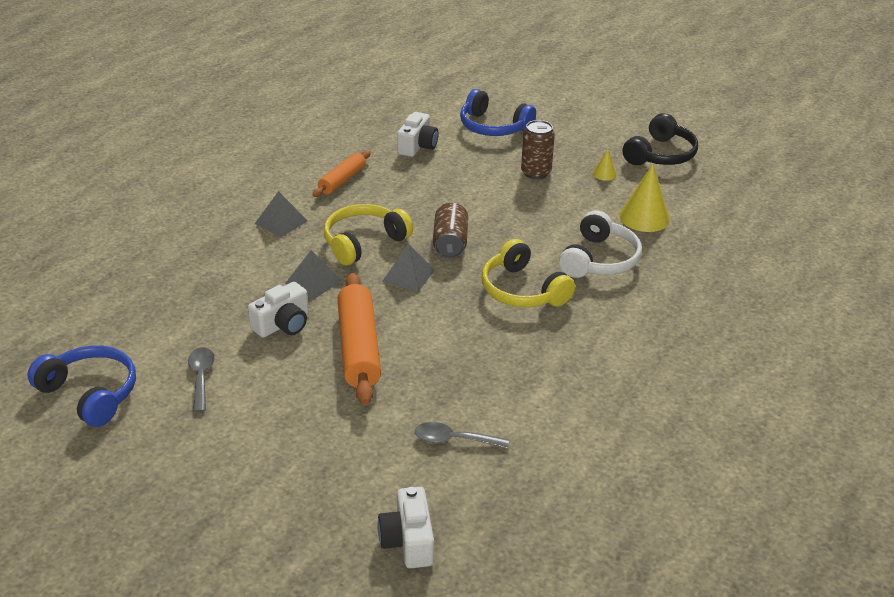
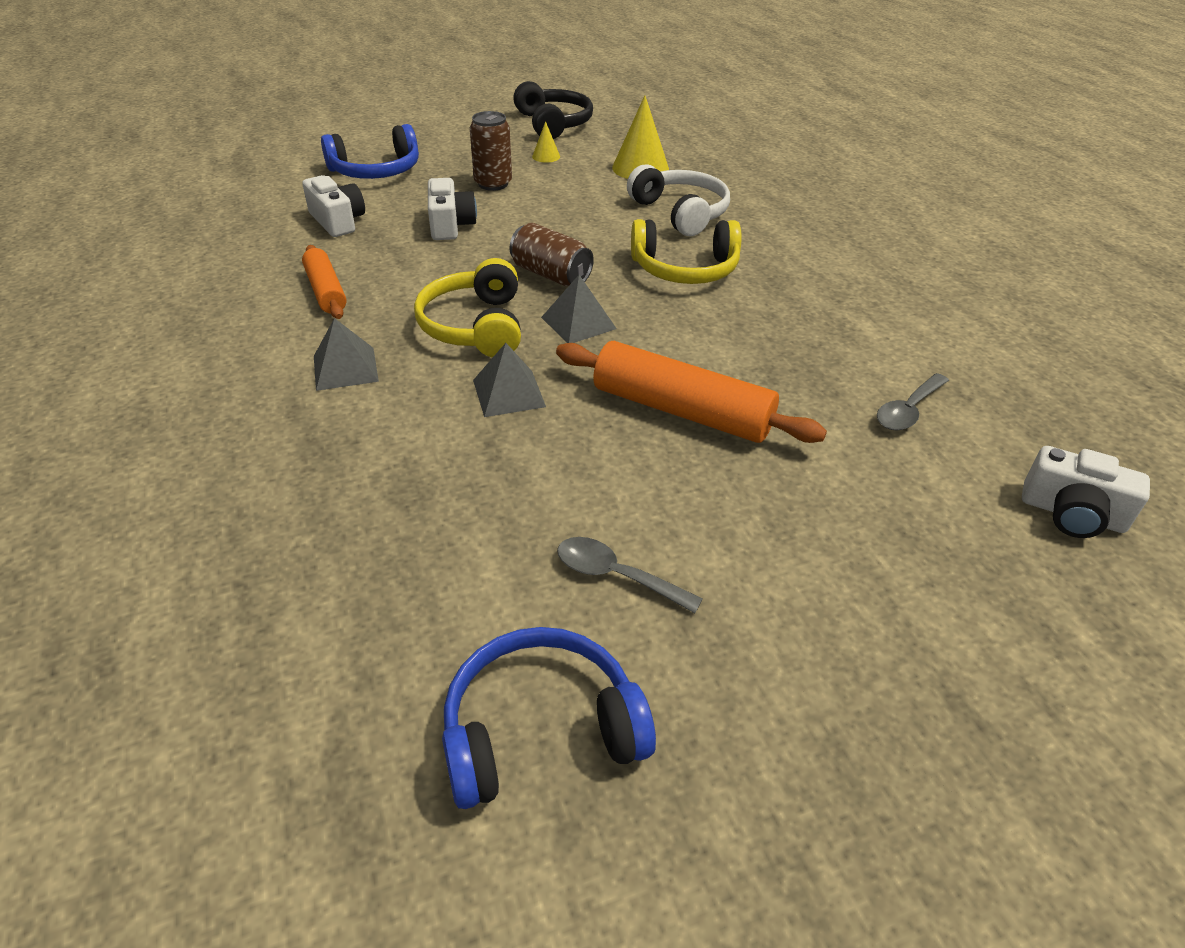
camera: 55 degrees left, 5 degrees up
white camera [248,282,309,338] -> white camera moved to [428,178,477,240]

